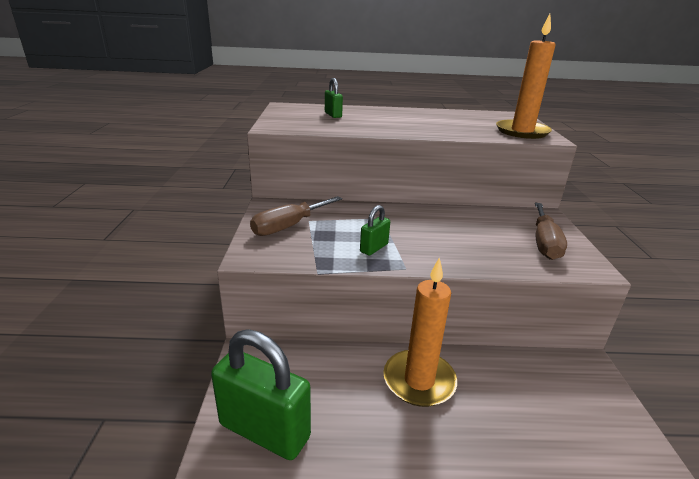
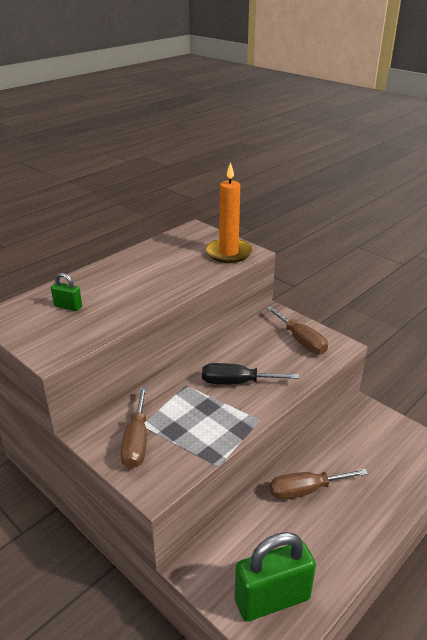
camera: 45 degrees left, 5 degrees up
green padlock [360,205,390,256] -> none
orange candle [383,257,457,407] -> brown screwdriver [270,469,368,500]
none -> black screwdriver [202,363,299,384]

